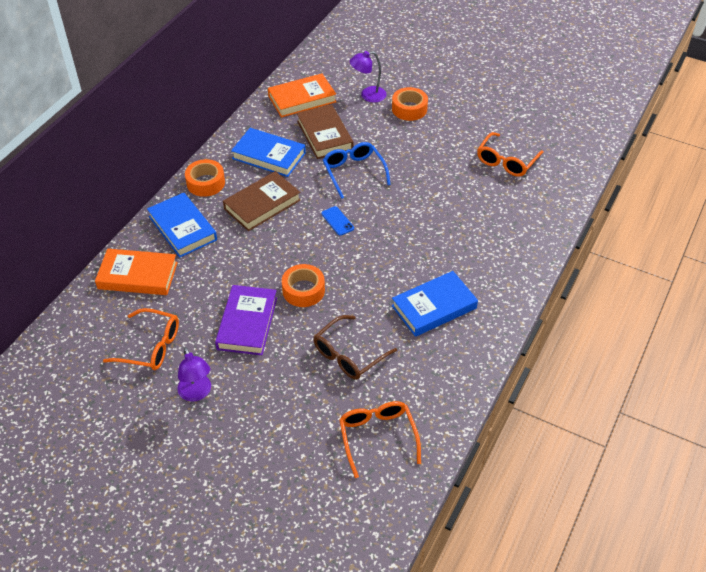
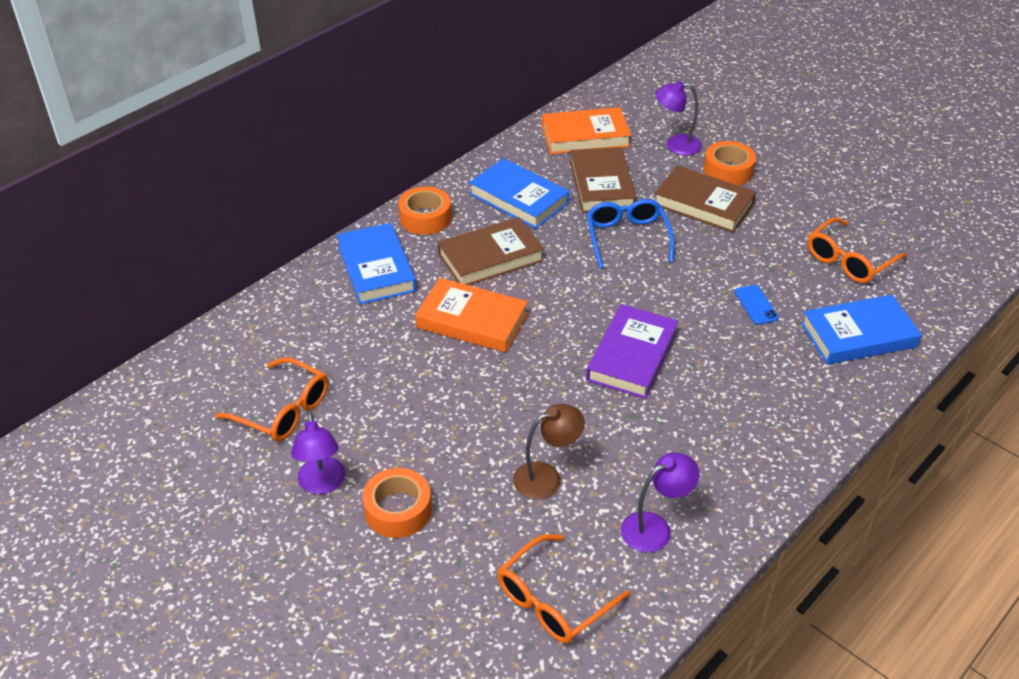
camera: 15 degrees right, 5 degrees down
orange book [95,249,178,295] -> orange book moved to [415,278,528,352]
purple book [215,285,277,355] -> purple book moved to [586,304,678,399]
orange tape [282,264,325,307] -> orange tape moved to [362,468,432,538]
brown glasses [313,315,397,380] -> brown lamp [513,404,585,499]
blue phone [321,206,354,236] -> blue phone moved to [735,285,779,325]
orange glasses [339,401,421,478] -> orange glasses turned 135 degrees counterclockwise [497,534,630,644]
blue book [392,271,478,337] -> blue book moved to [801,295,922,365]
none -> purple lamp [621,453,700,553]
none -> brown book [655,165,756,233]

